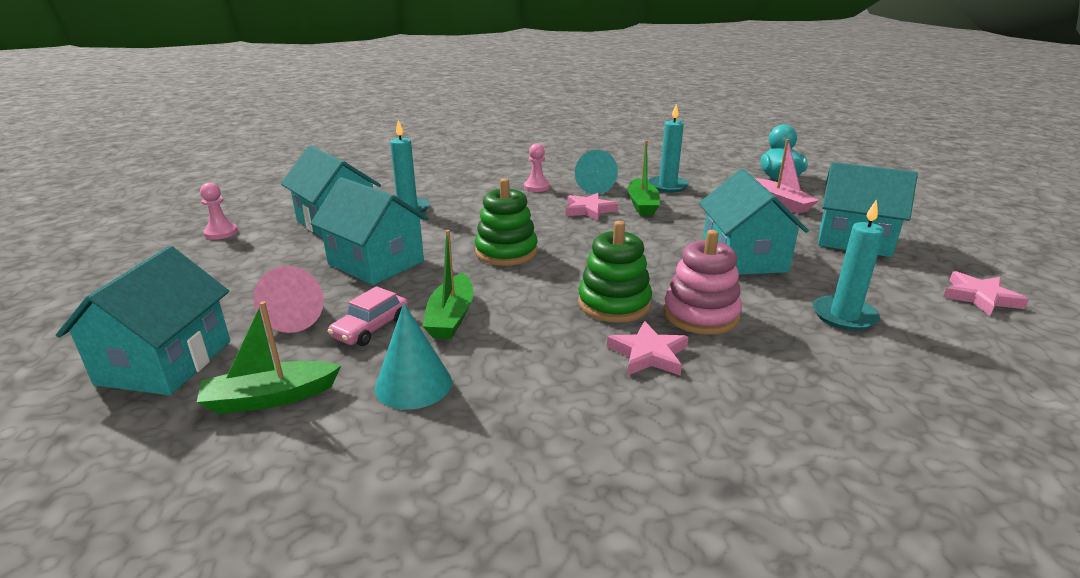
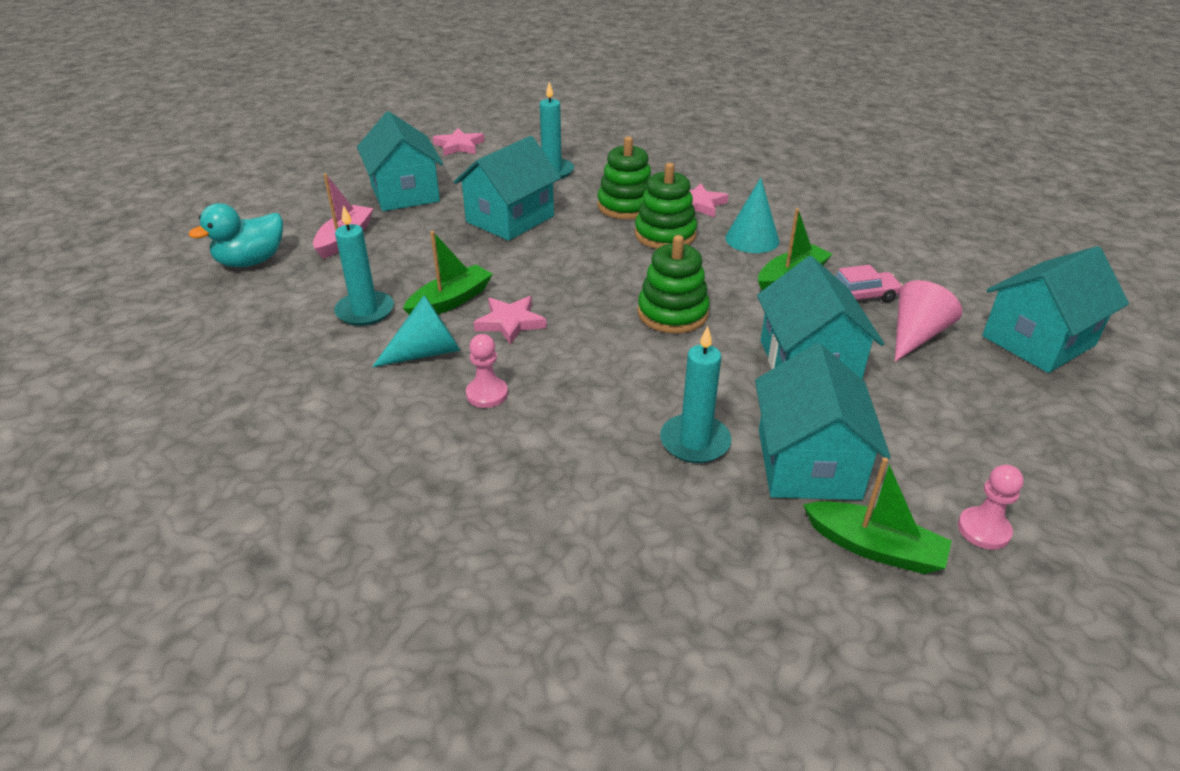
camera: 135 degrees left, 10 degrees up
green boat [197,301,341,414] -> green boat moved to [803,457,952,574]
turquoise cone [375,303,452,410] -> turquoise cone moved to [725,178,779,253]
pink stacking toy [663,230,742,335] -> green stacking toy [597,137,651,219]

